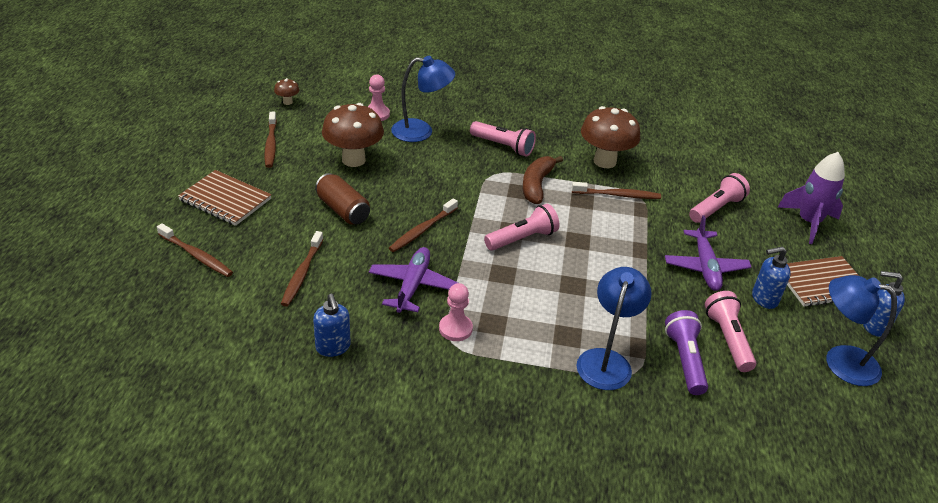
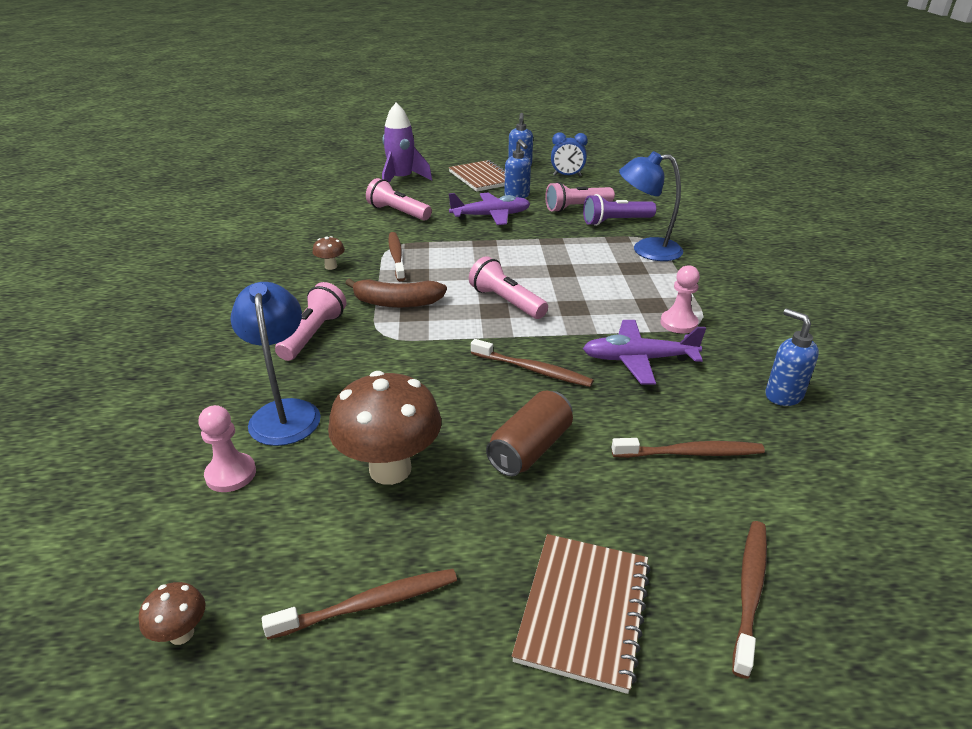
camera: 100 degrees left, 5 degrees down
blue soap dispenser [313,294,351,357] -> blue soap dispenser turned 90 degrees counterclockwise [765,309,819,406]
brown mushroom [581,106,640,168] -> brown mushroom [312,236,345,270], size x0.44
blue lamp [826,275,897,386] -> blue clock [551,132,588,177]

